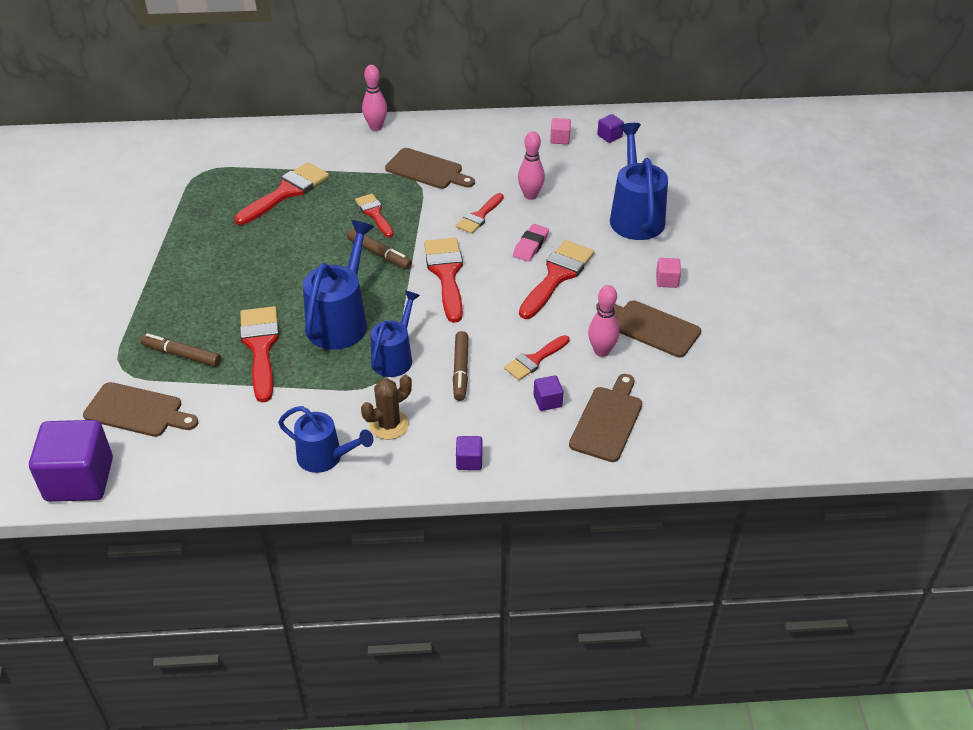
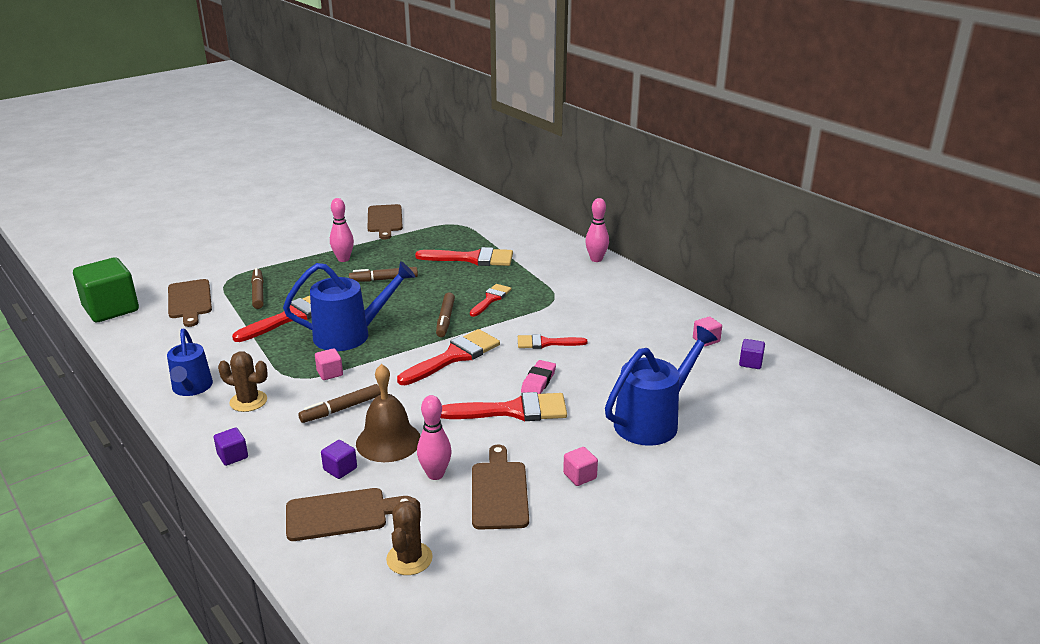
camera: 55 degrees right, 15 degrees down
purple cube [29,420,113,502] -> green cube [73,257,139,322]
blue watering can [371,291,420,377] -> pink cube [315,348,343,380]
brown cutting board [385,148,475,189] -> brown cutting board moved to [368,204,403,239]
red brush [504,335,570,380] -> brown bell [356,364,420,462]
pink eraser [513,224,549,262] -> pink eraser turned 60 degrees counterclockwise [521,360,556,394]
pink bowling pin [518,131,545,200] -> pink bowling pin moved to [330,198,354,262]
none -> brown marker [349,267,418,282]
none -> brown cactus [386,498,433,575]

